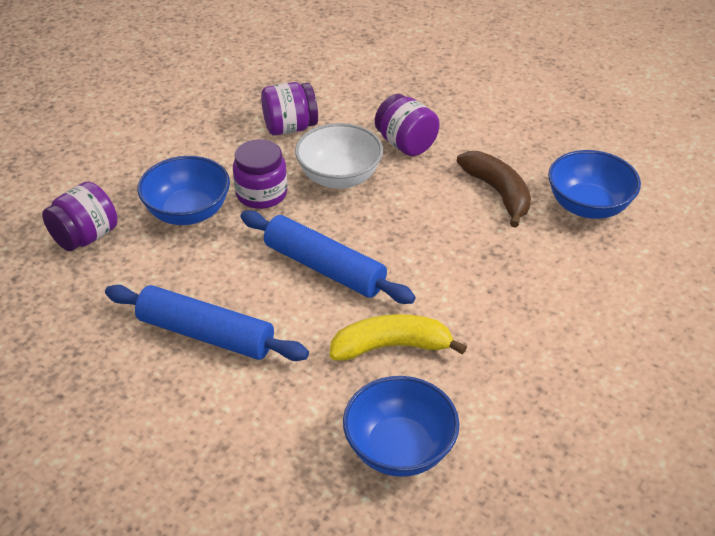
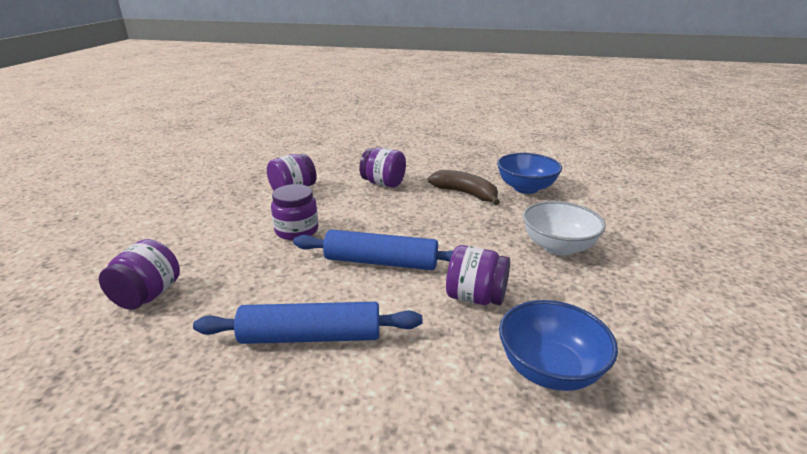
camera: 25 degrees left, 15 degrees down
blue bowl [138,156,230,225] -> none
white bowl [295,123,383,189] -> white bowl moved to [523,201,606,255]
yellow banana [330,314,467,361] -> purple jar [446,245,510,305]

